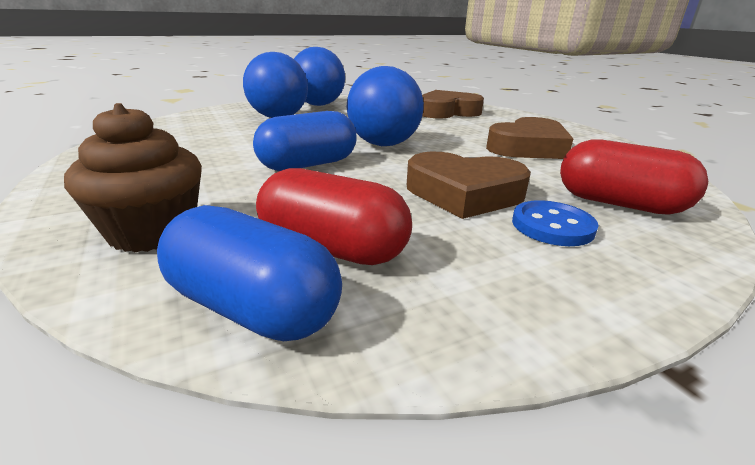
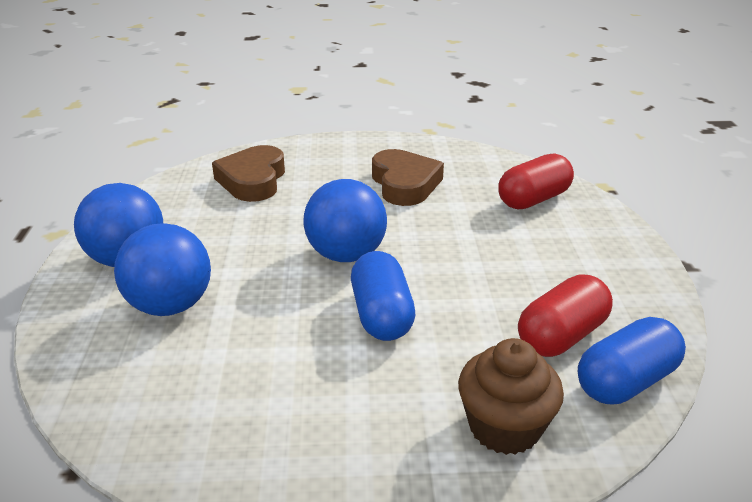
camera: 65 degrees left, 5 degrees up
brown heart [407,152,531,219] -> none
blue button [512,200,599,246] -> none

